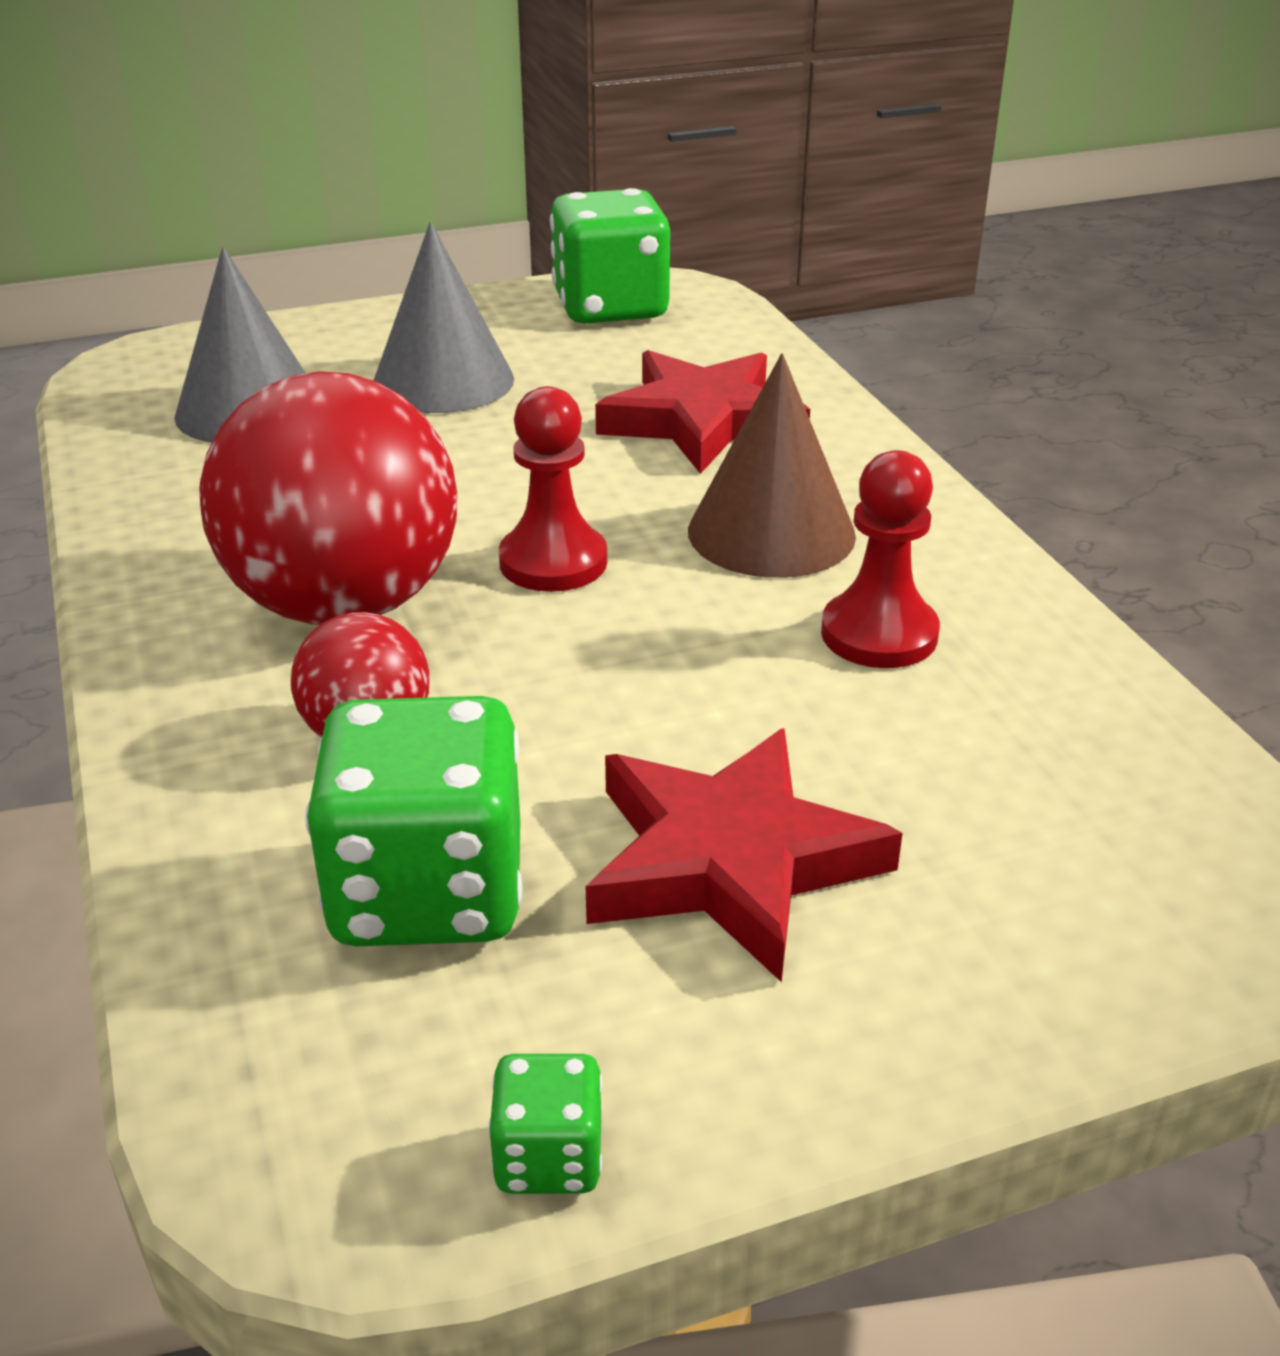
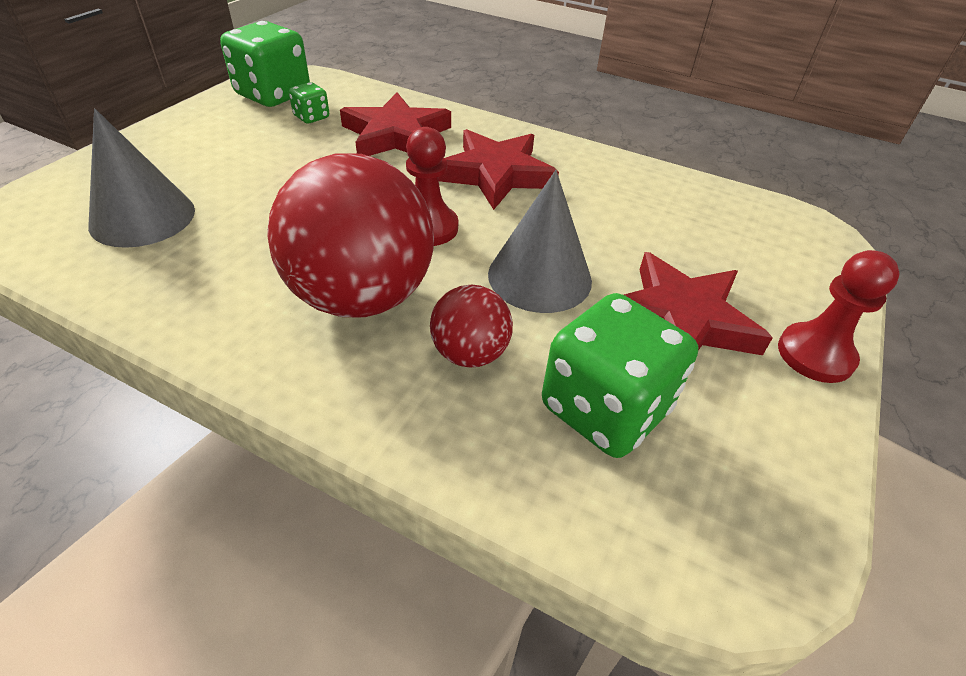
camera: 45 degrees left, 10 degrees up
grey cone [374,222,514,413] -> grey cone moved to [488,170,592,313]
green dice [488,1054,602,1194] -> green dice moved to [289,82,329,124]
brown cone [688,353,856,578] -> red star [438,129,559,210]
red pawn [821,450,940,668] -> red pawn moved to [778,250,900,383]

